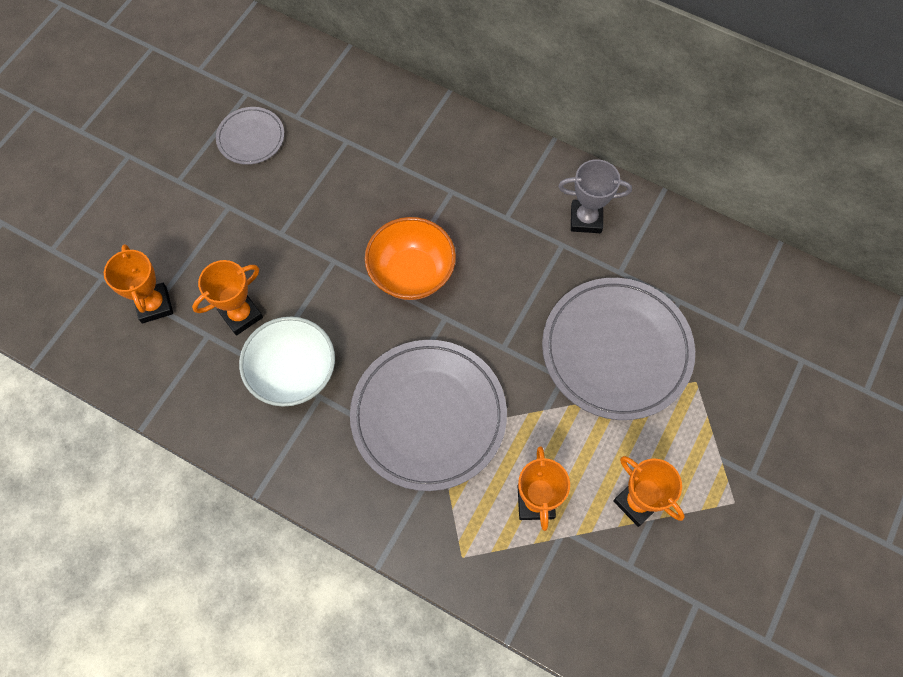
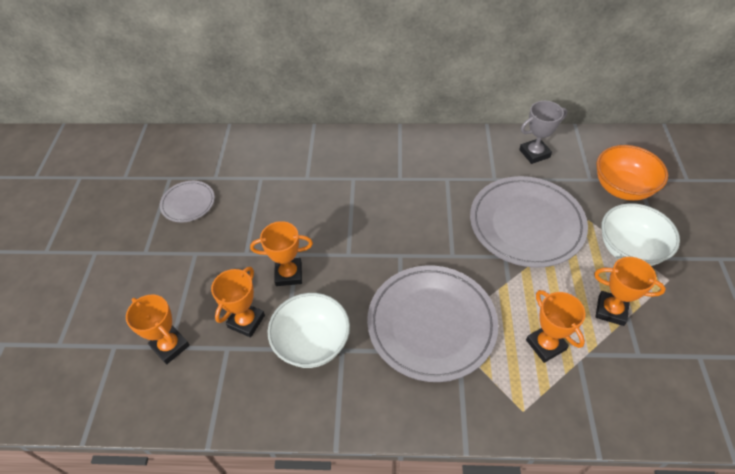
camera: 25 degrees left, 15 degrees down
orange bowl [365,217,456,300] -> orange bowl moved to [596,145,668,201]
grey trophy [558,159,632,233] -> grey trophy moved to [519,101,567,164]
none -> orange trophy [250,221,313,286]
none -> white bowl [602,203,680,266]

